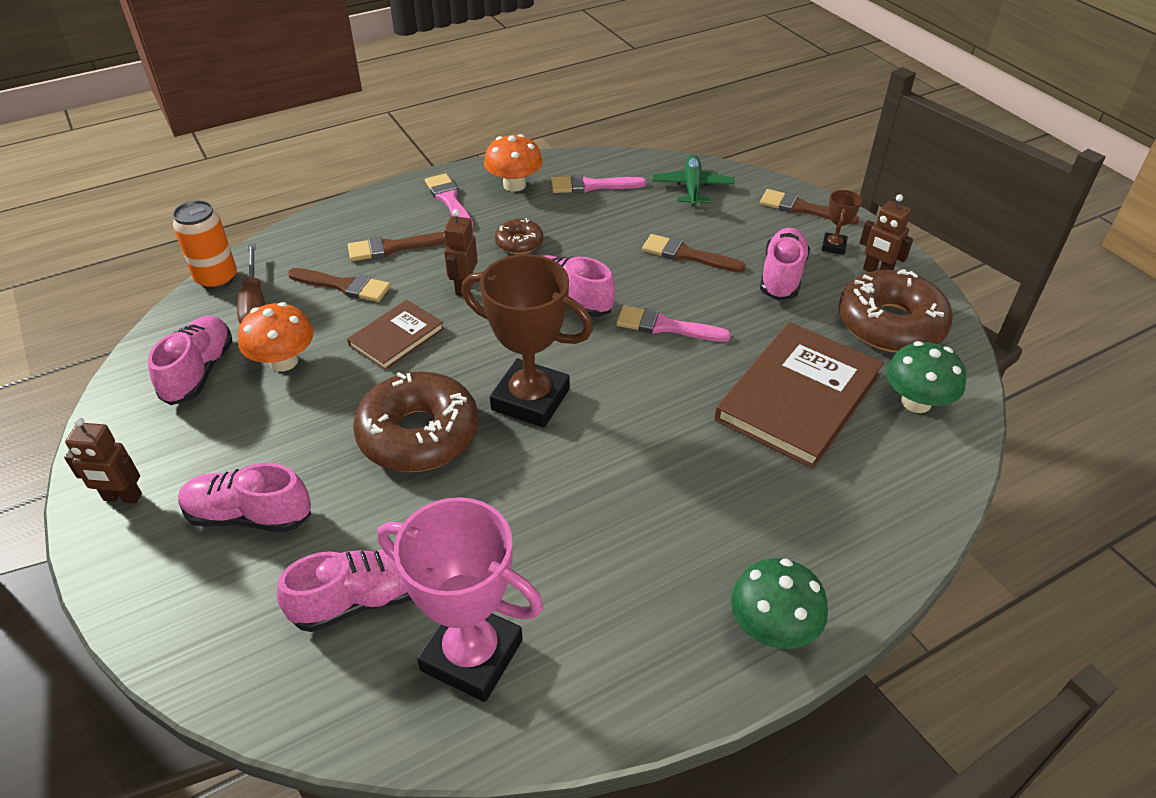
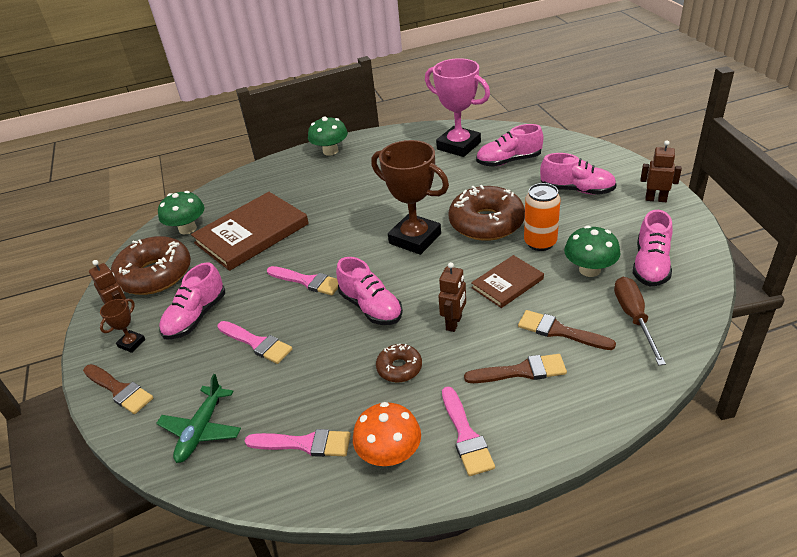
camera: 165 degrees left, 5 degrees down
orange can [173,200,237,290] -> orange can moved to [524,183,561,251]
orange mushroom [238,302,314,372] -> green mushroom [564,225,620,277]
brown brush [642,234,746,272] -> pink brush [217,321,292,364]

